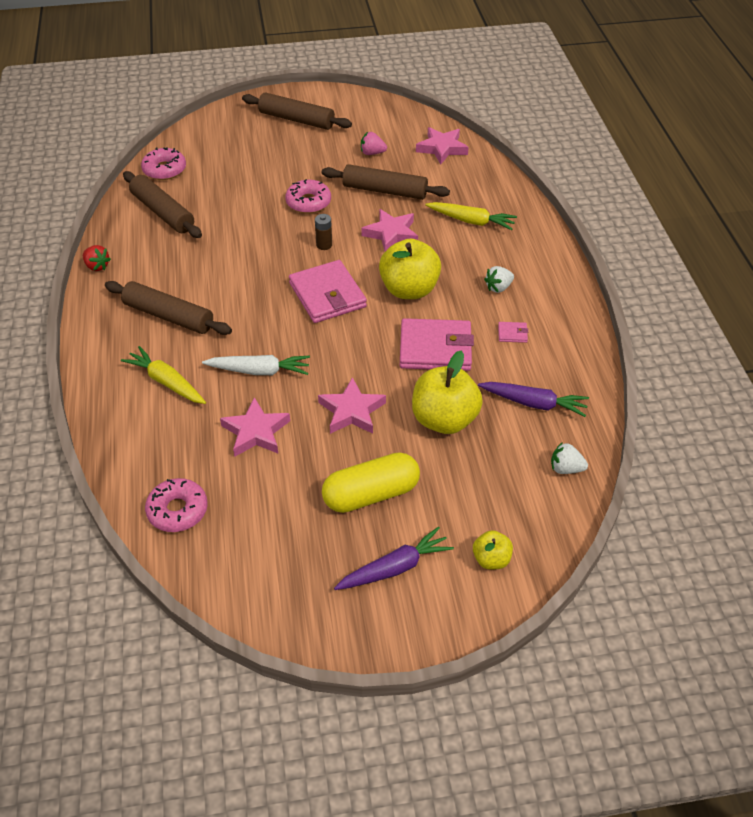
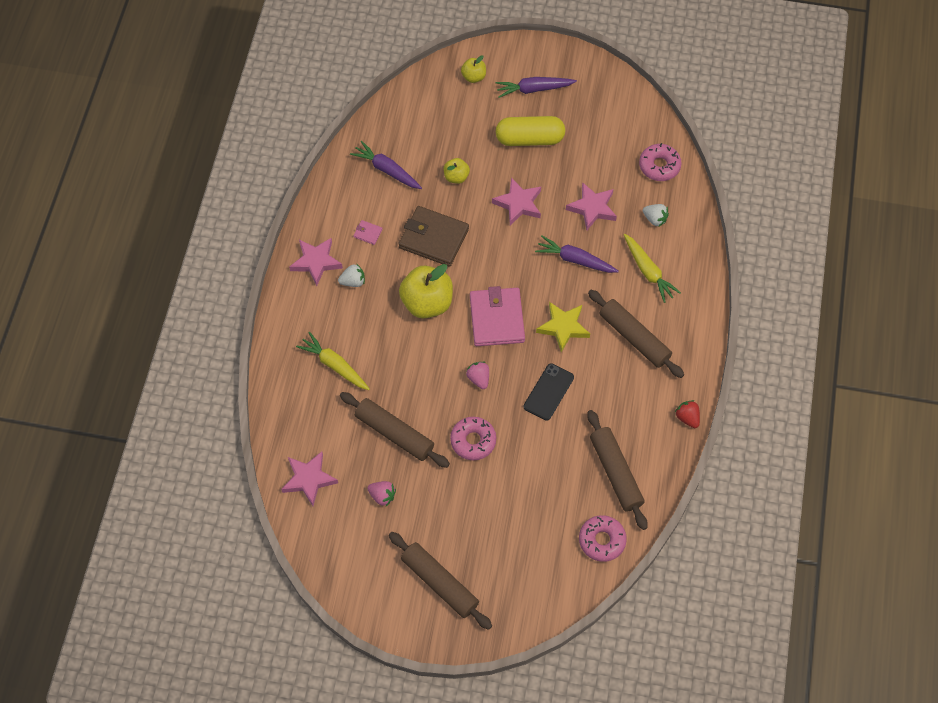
camera: 160 degrees left, 15 degrees up
white carrot [202,355,310,375] -> purple carrot [535,236,619,273]
brown battery [315,214,332,250] -> pink strawberry [466,362,489,389]
pink star [361,209,418,251] -> pink star moved to [289,238,343,286]
pink wallet [400,318,474,371] -> brown wallet [398,206,469,267]
yellow apple [412,351,483,434] -> yellow apple [444,158,470,184], size x0.51
white strawberry [551,442,588,474] -> white strawberry moved to [643,204,669,227]
none -> black phone [524,363,574,421]
none -> yellow star [536,302,590,353]

